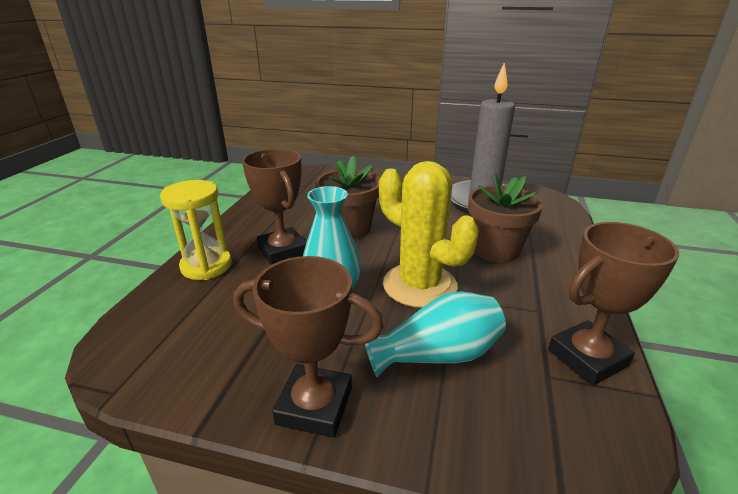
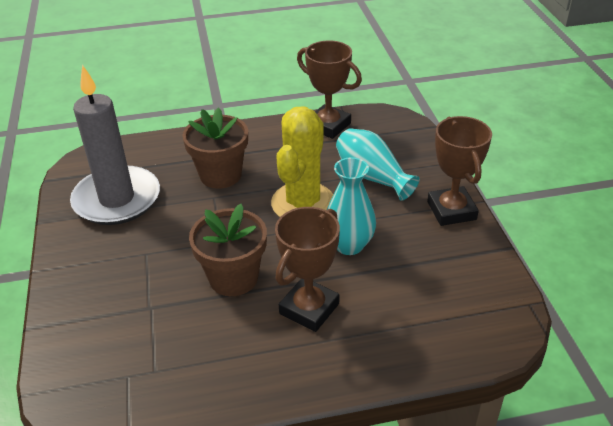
camera: 115 degrees left, 10 degrees up
yellow hourglass [160,180,232,280] -> none

